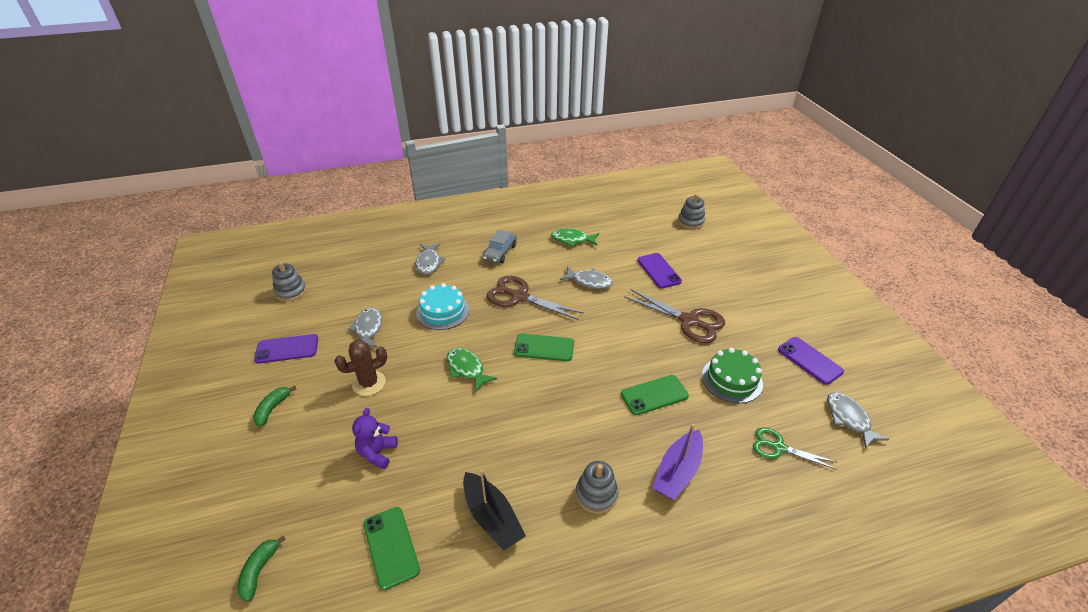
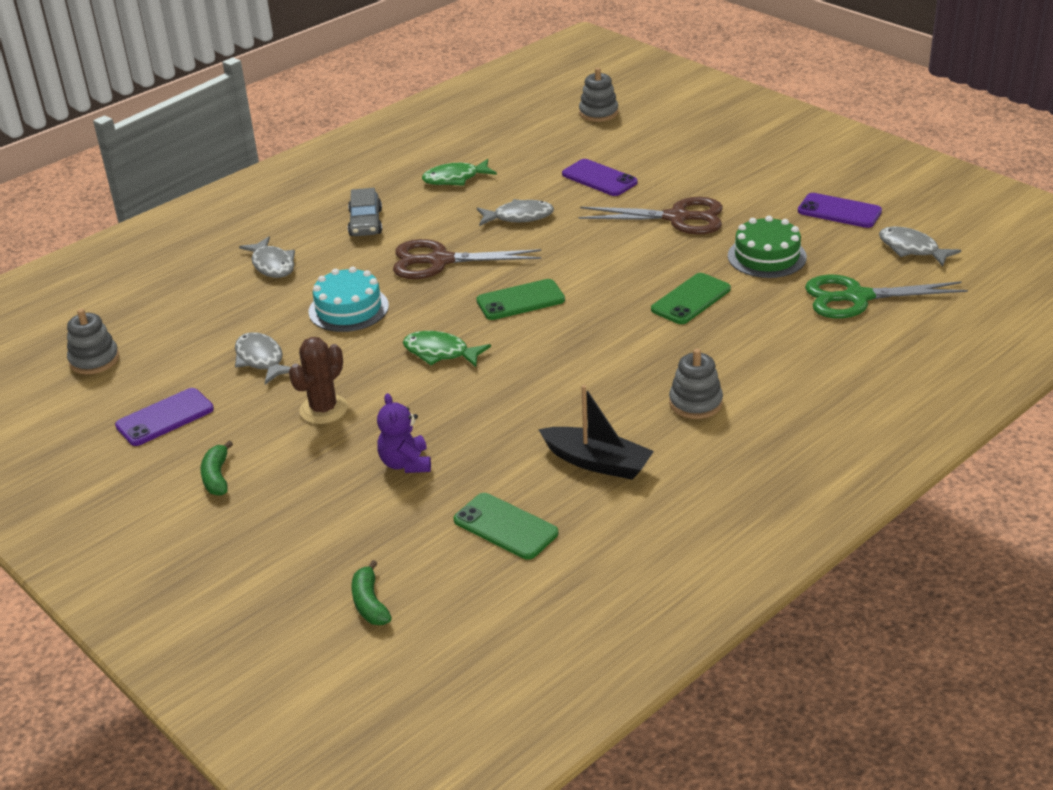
camera: 25 degrees left, 5 degrees down
purple boat [652,424,703,500] -> none
green scissors [753,427,838,470] -> green scissors [805,275,968,319], size x1.59

